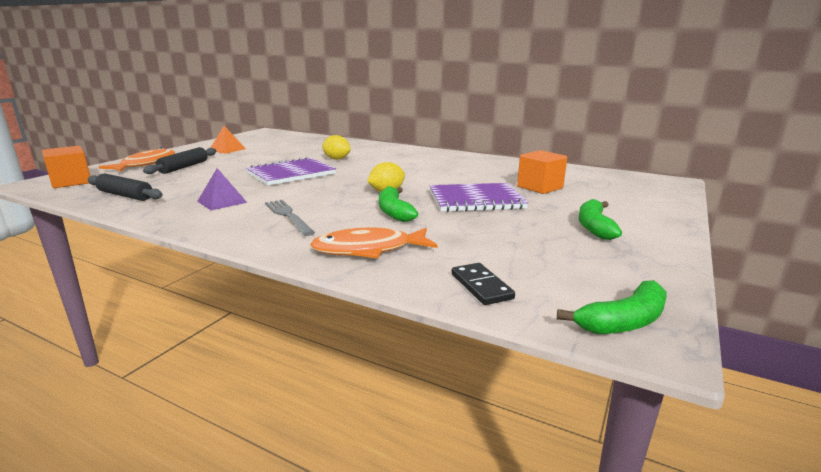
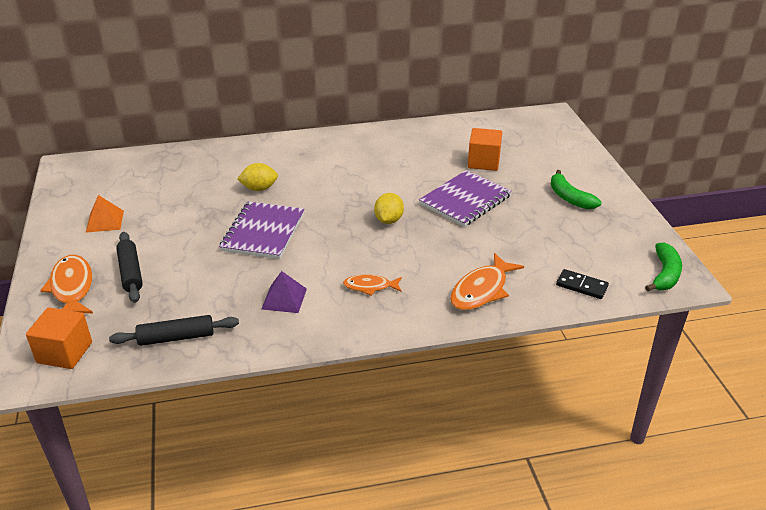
camera: 40 degrees left, 15 degrees up
grey fork [265,200,315,236] -> orange fish [343,275,402,296]
green banana [379,186,418,222] -> none

